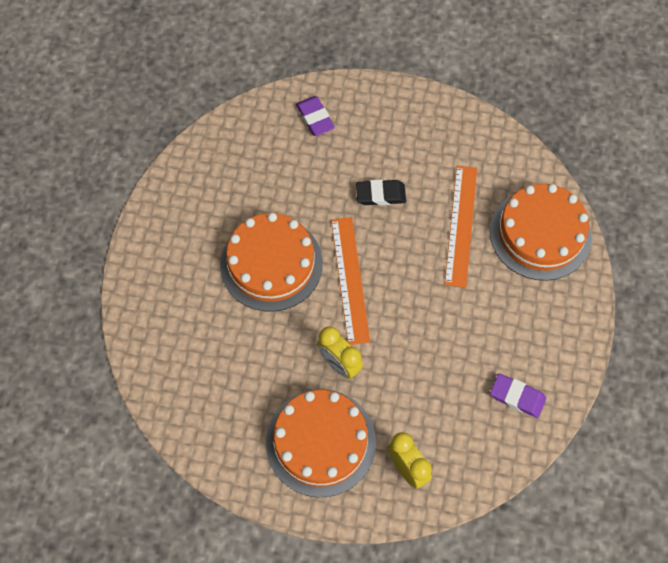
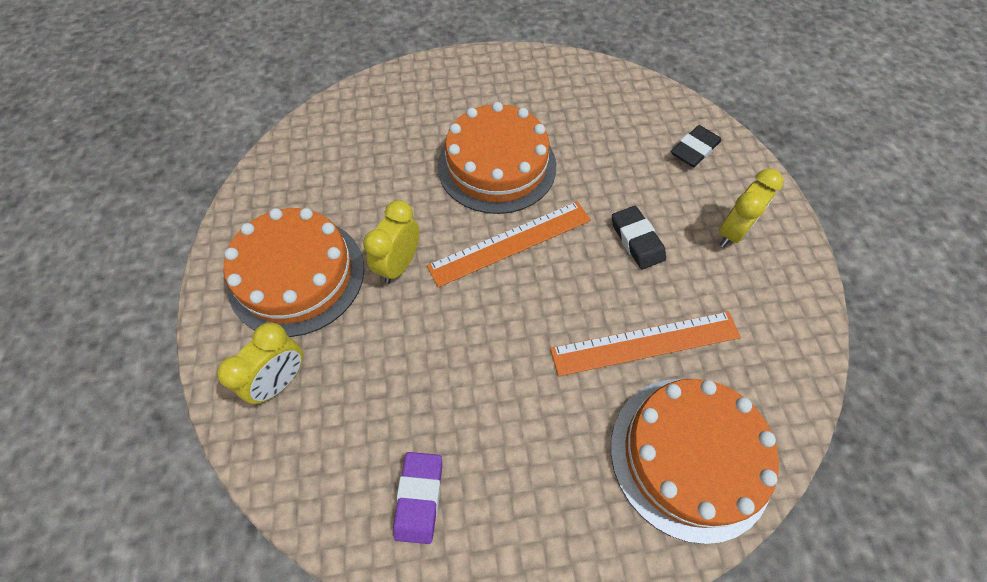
camera: 70 degrees right, 5 degrees down
purple eraser [296,96,335,136] -> black eraser [671,125,721,167]
none -> yellow clock [719,169,783,247]

